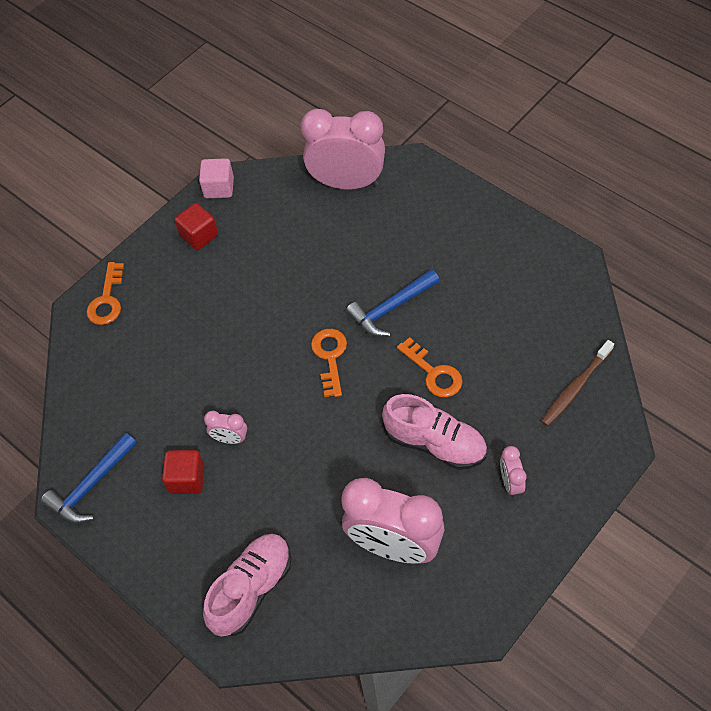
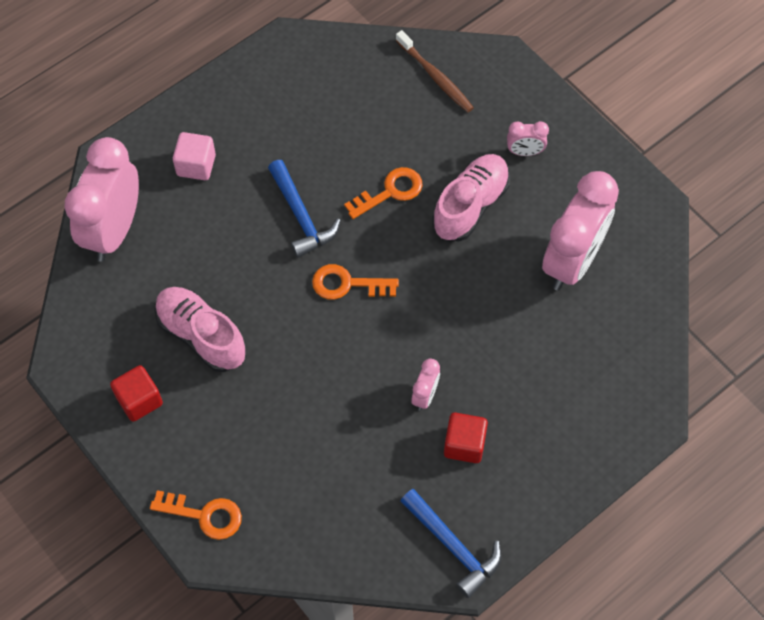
camera: 85 degrees left, 5 degrees up
pink cube [199,158,234,198] -> pink cube moved to [173,132,216,180]
pink shoe [203,534,291,636] -> pink shoe moved to [155,287,246,372]

